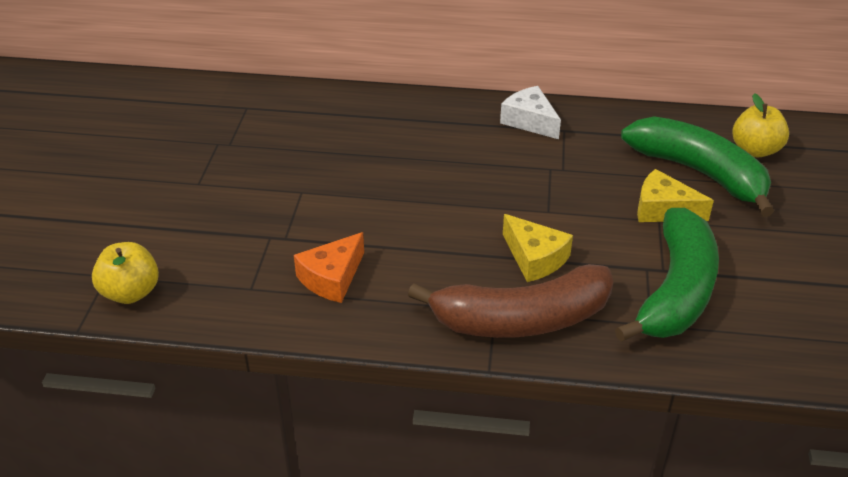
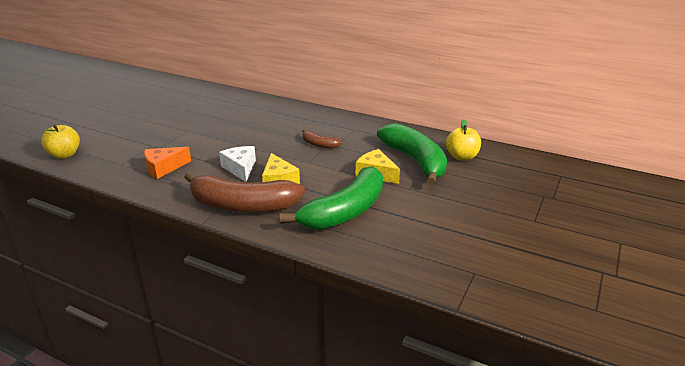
camera: 20 degrees right, 10 degrees down
white cheese [500,86,561,139] -> white cheese moved to [219,146,256,182]
none -> brown banana [302,129,342,149]

